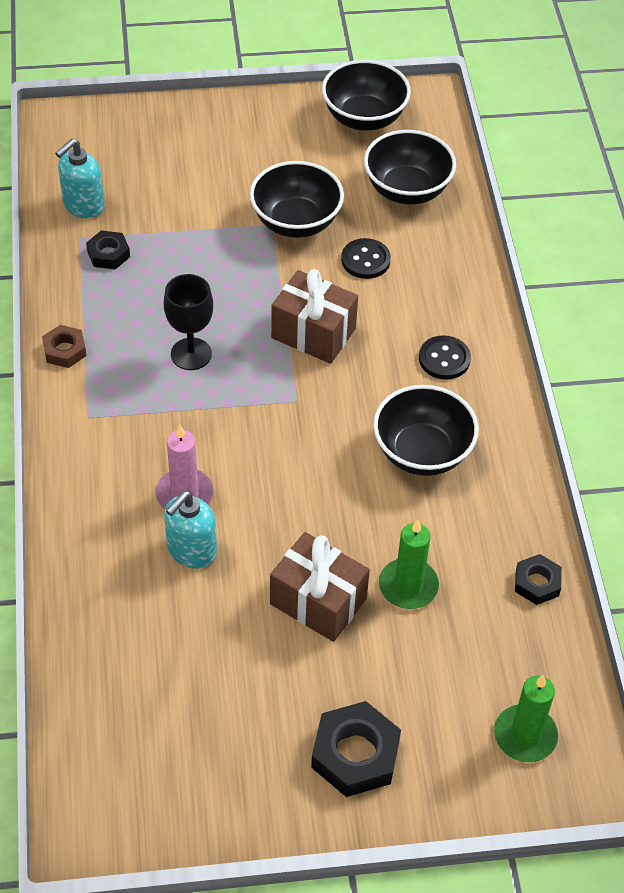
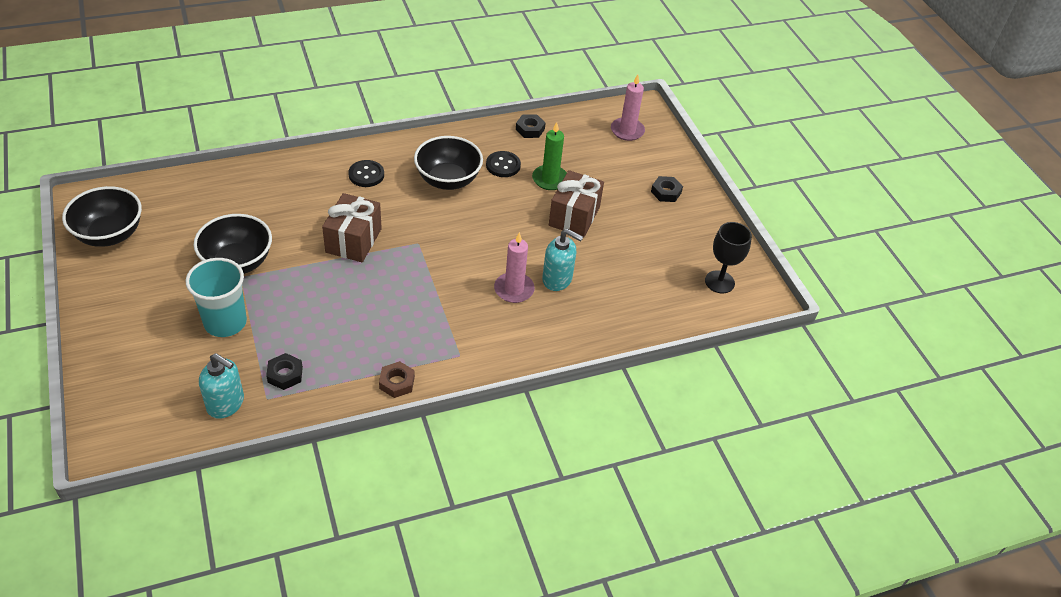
camera: 105 degrees left, 5 degrees down
black goblet [164,274,213,370] -> black goblet moved to [705,222,752,293]
black nut [311,701,401,797] -> black nut [651,176,683,202], size x0.59
black button [341,238,391,279] -> black button moved to [486,151,521,177]
black bowl [364,130,456,204] -> none
green candle [494,675,558,762] -> pink candle [611,74,645,141]
none -> turquoise cup [186,258,247,337]

